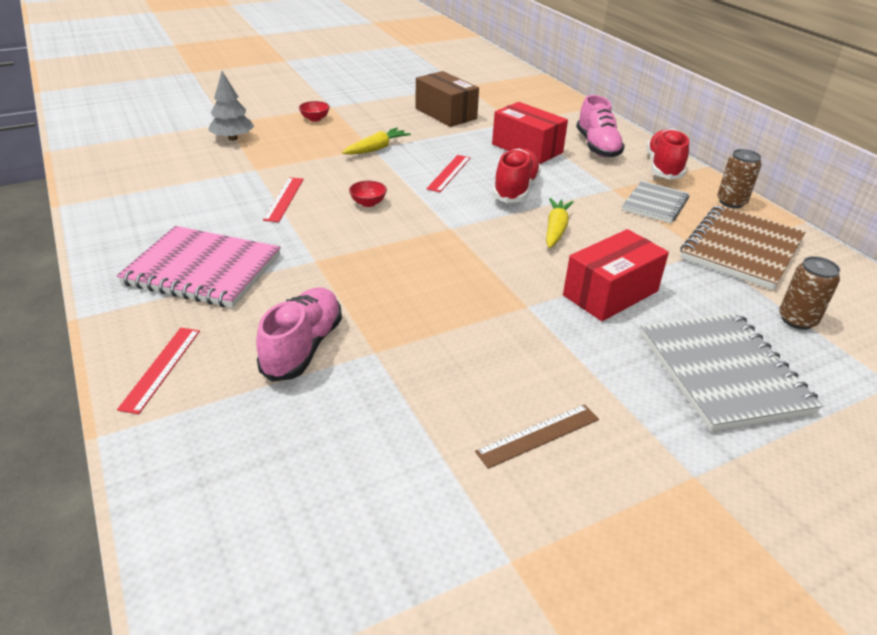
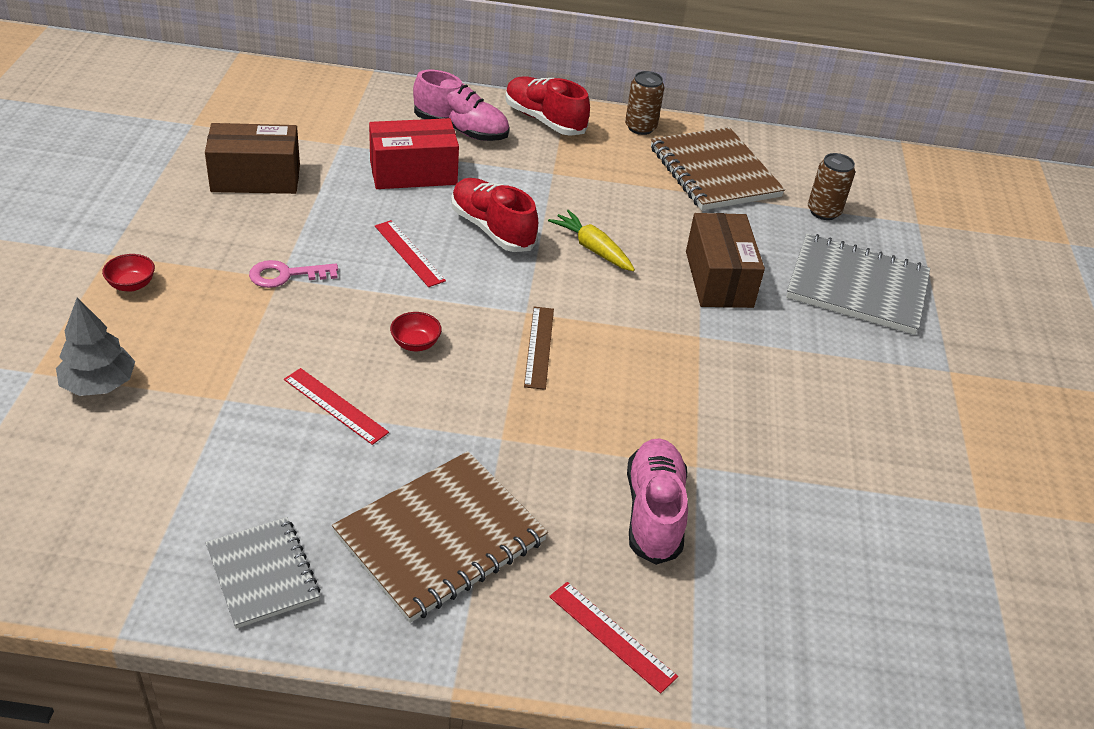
camera: 60 degrees left, 5 degrees up
pink notebook [117,226,281,308] -> brown notebook [332,451,548,623]
pink shoe [256,287,342,382] -> pink shoe turned 45 degrees clockwise [627,439,688,565]
yellow carrot [342,127,411,155] -> pink key [249,260,338,288]
brown ruler [475,404,599,469] -> brown ruler moved to [524,307,554,390]
red box [563,229,669,321] -> brown box [686,213,765,308]
grey notebook [622,181,689,223] -> grey notebook moved to [206,517,320,629]

